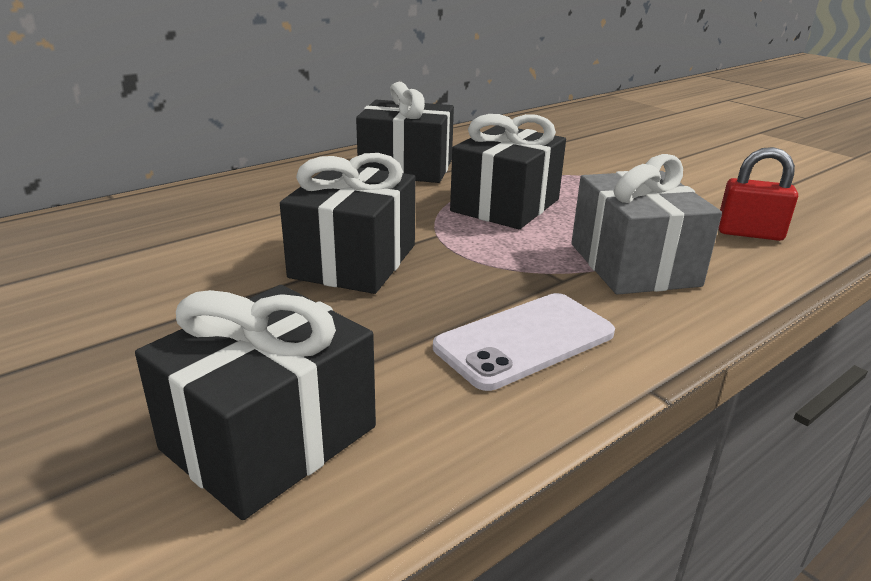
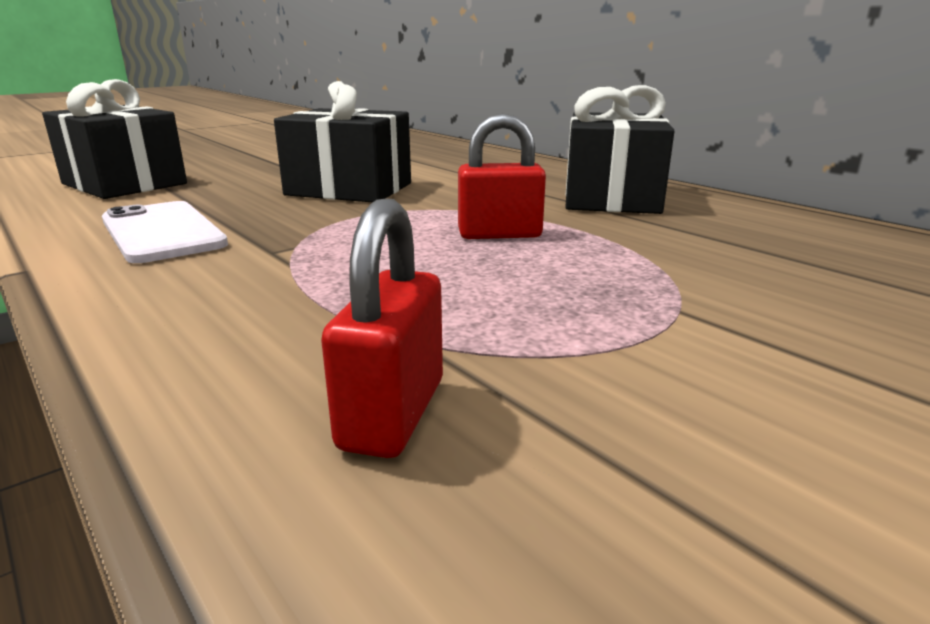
camera: 90 degrees right, 5 degrees down
black gift [450,114,566,229] -> red padlock [458,114,546,239]
grey gift [571,154,722,295] -> none

